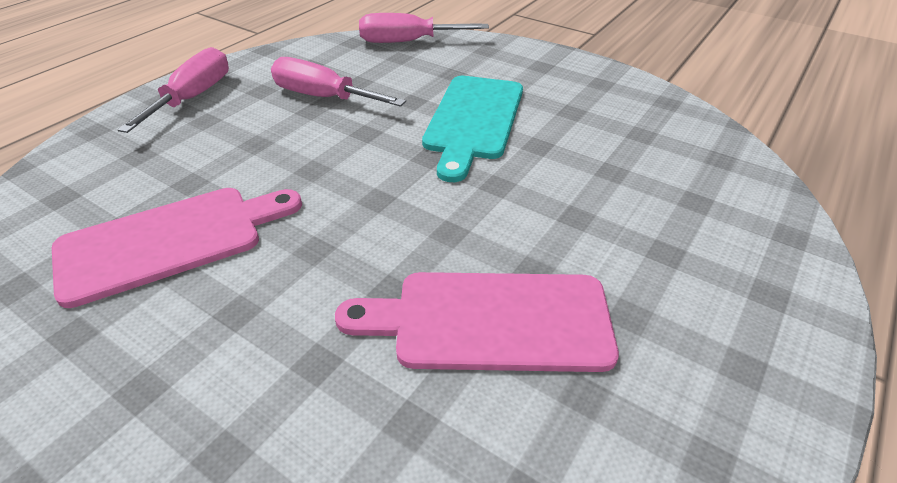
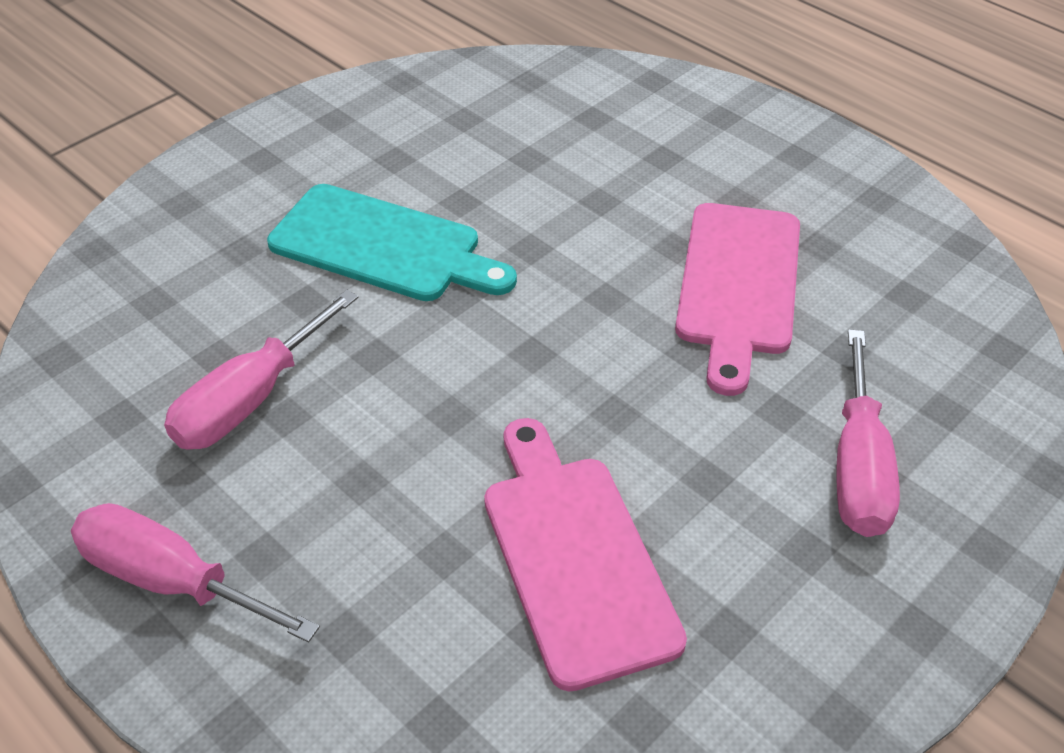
camera: 80 degrees left, 5 degrees up
pink screwdriver [359,13,489,43] -> pink screwdriver moved to [837,329,900,537]

